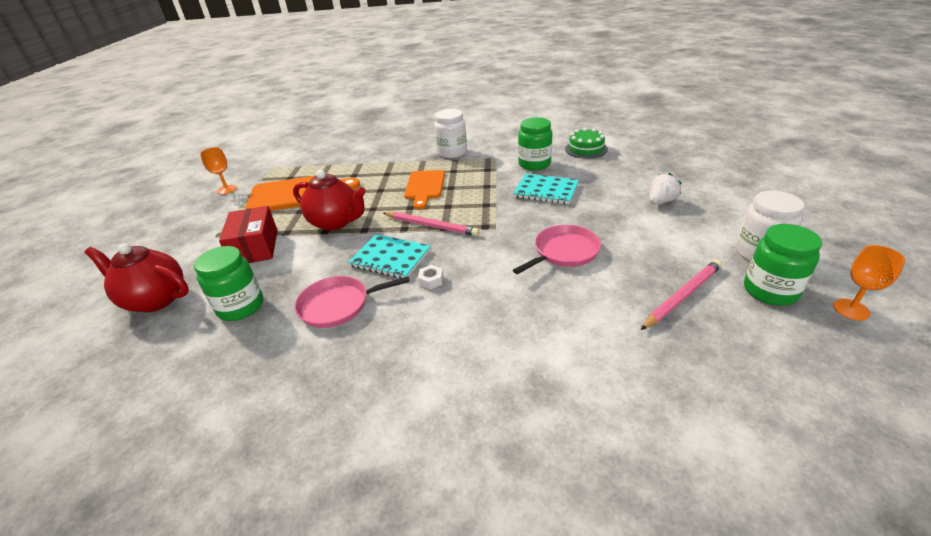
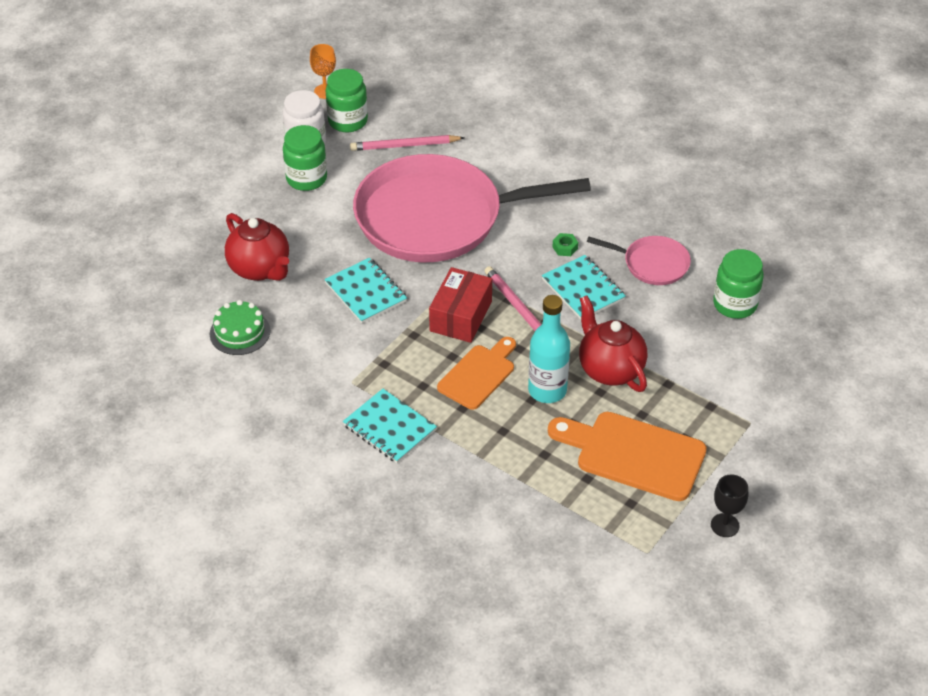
camera: 150 degrees left, 10 degrees up
red teapot [84,243,189,313] -> red teapot moved to [225,213,289,281]
orange goblet [200,147,237,194] -> black goblet [711,474,748,537]
red box [219,206,278,263] -> red box moved to [429,267,492,343]
white nut [418,265,443,290] -> green nut [552,233,578,256]
white jar [434,109,467,158] -> turquoise notebook [343,389,437,463]
pink pan [513,225,601,274] -> pink pan [353,154,591,262], size x2.30
green jar [518,117,552,171] -> green jar moved to [283,125,327,191]
white strawberry [649,173,682,204] -> none
none -> turquoise bottle [528,295,570,403]

